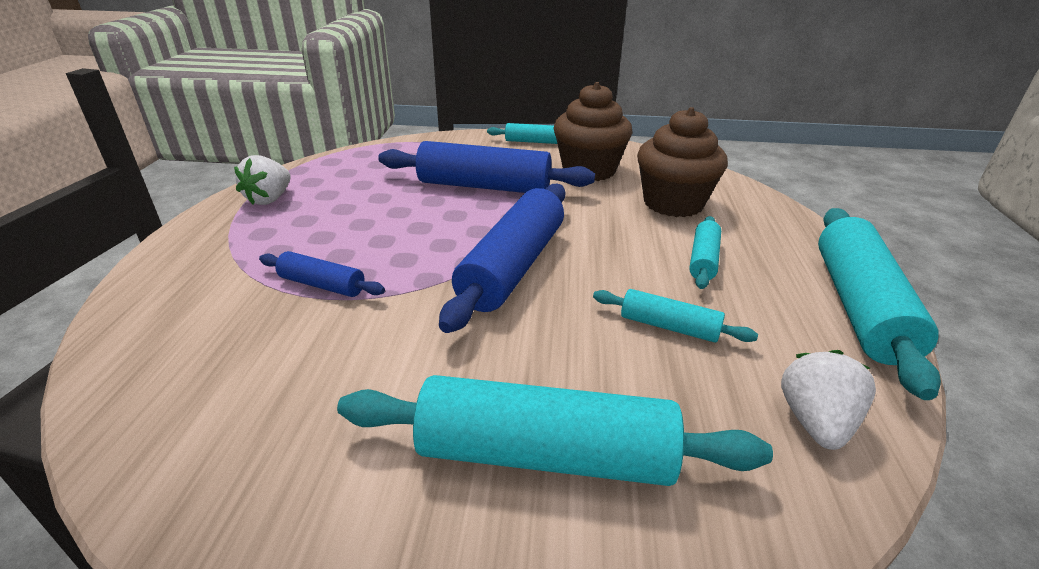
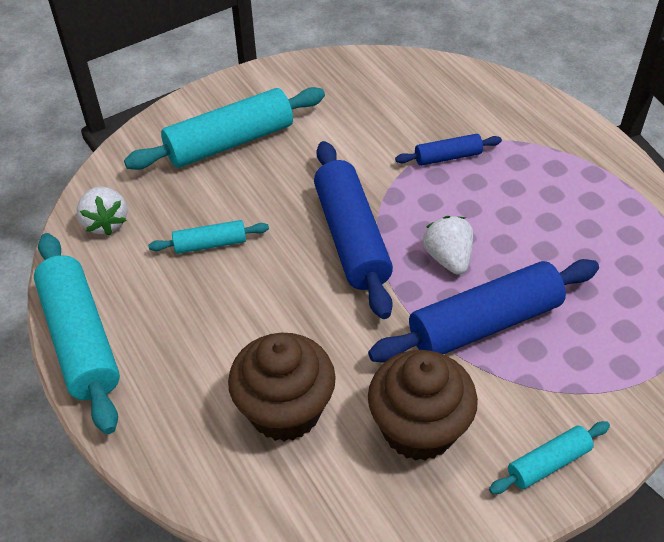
camera: 145 degrees right, 15 degrees up
white strawberry [234,155,291,205] -> white strawberry moved to [423,216,473,275]
turquoise rolling pin [689,216,721,289] -> none

